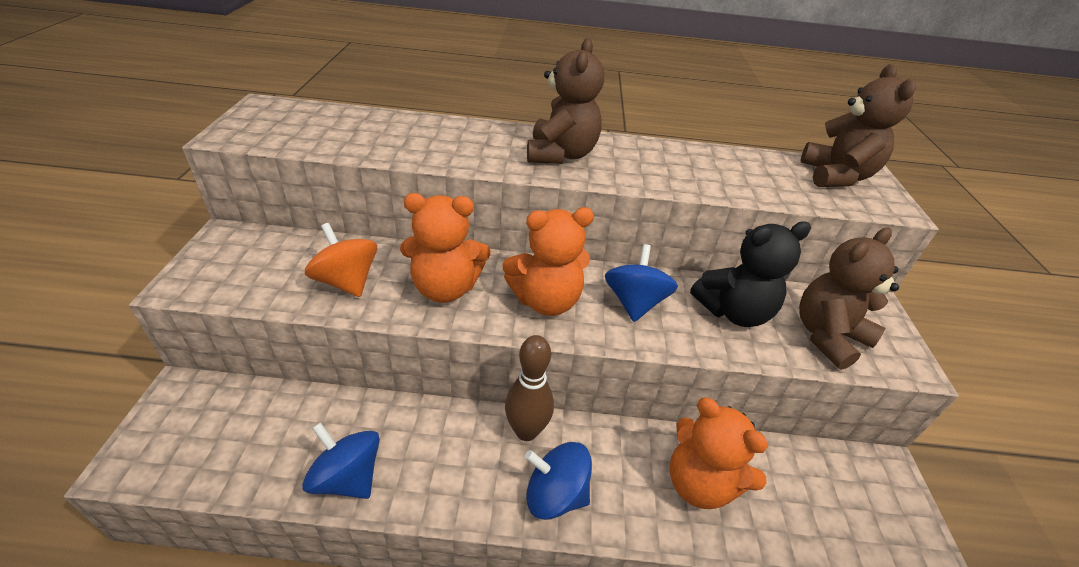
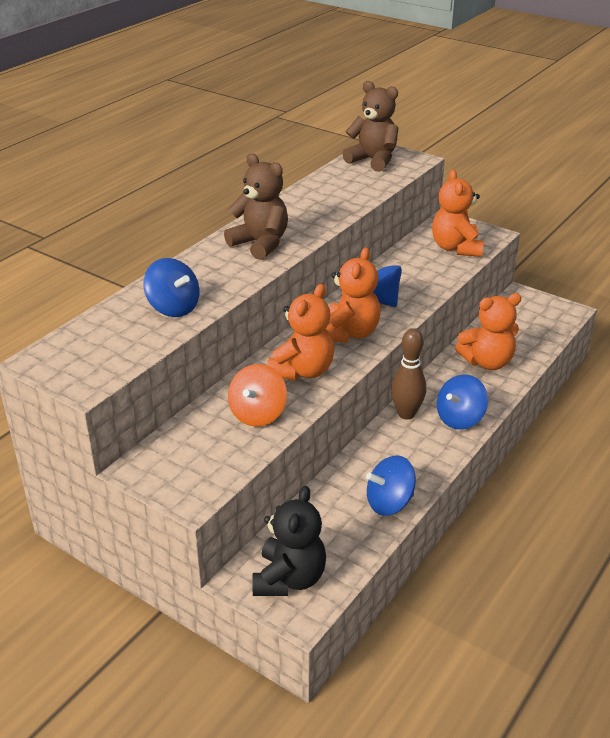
camera: 55 degrees left, 5 degrees down
orange spinning top [305,223,377,297] -> orange spinning top turned 60 degrees counterclockwise [228,364,287,427]
black teddy bear [690,221,811,327] -> black teddy bear moved to [252,486,326,596]
brown teddy bear [799,227,899,370] -> orange teddy bear [432,169,484,257]
none -> blue spinning top [144,258,199,317]

